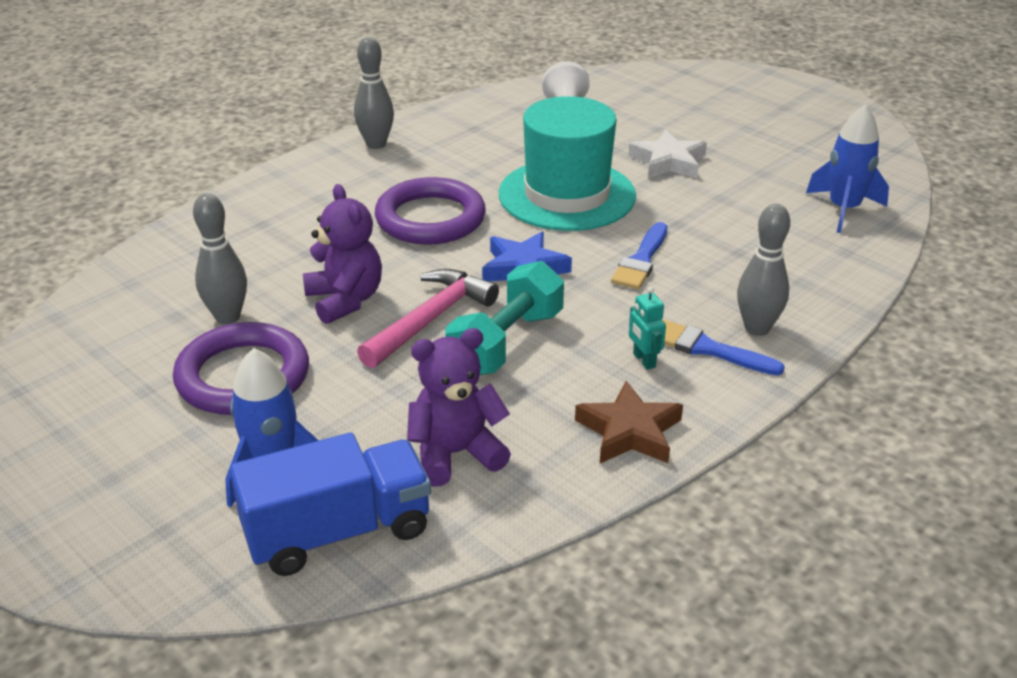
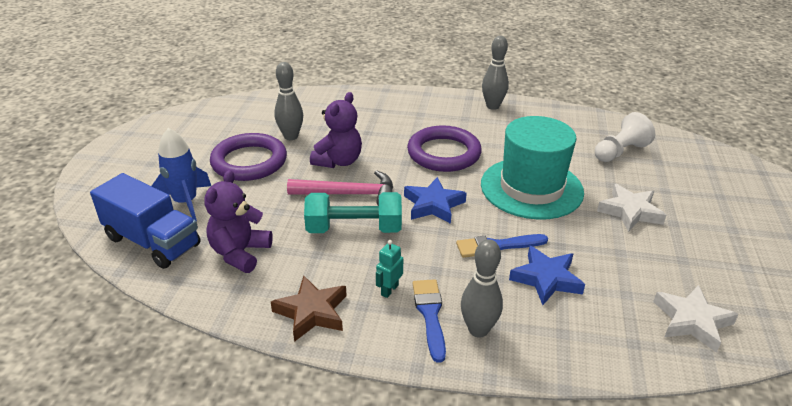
camera: 55 degrees right, 0 degrees up
purple teddy bear [407,328,511,487] -> purple teddy bear turned 105 degrees counterclockwise [204,170,273,273]
blue rocket [806,105,889,233] -> white star [653,285,739,353]
none -> blue star [509,246,585,305]

